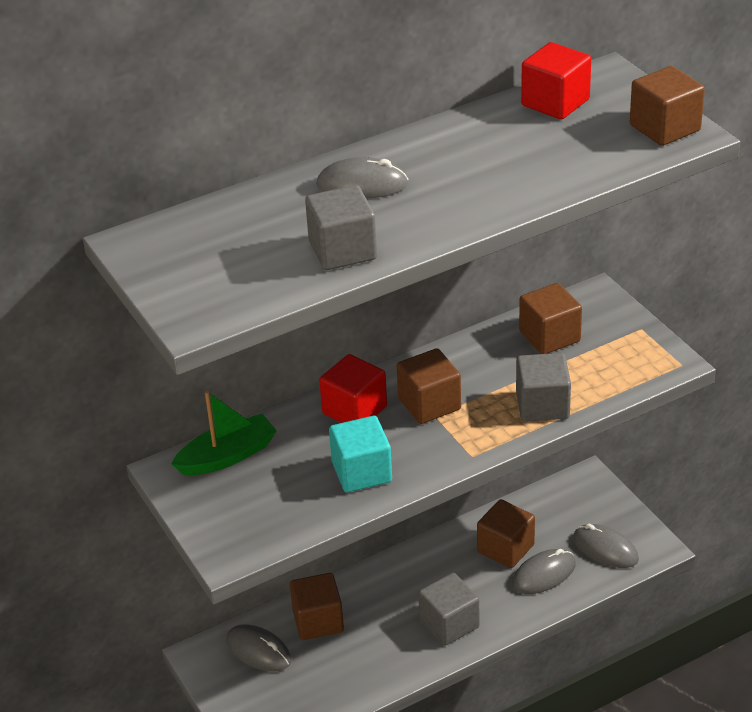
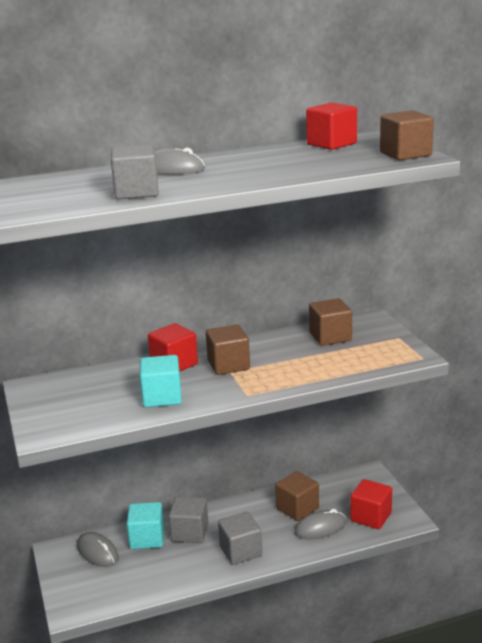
camera: 10 degrees right, 15 degrees down
green boat [171,391,277,475] -> none
brown cube [290,573,344,640] -> turquoise cube [127,502,164,549]
grey cube [516,353,571,422] -> grey cube moved to [169,496,208,543]
grey mouse [573,524,639,568] -> red cube [350,479,392,529]

